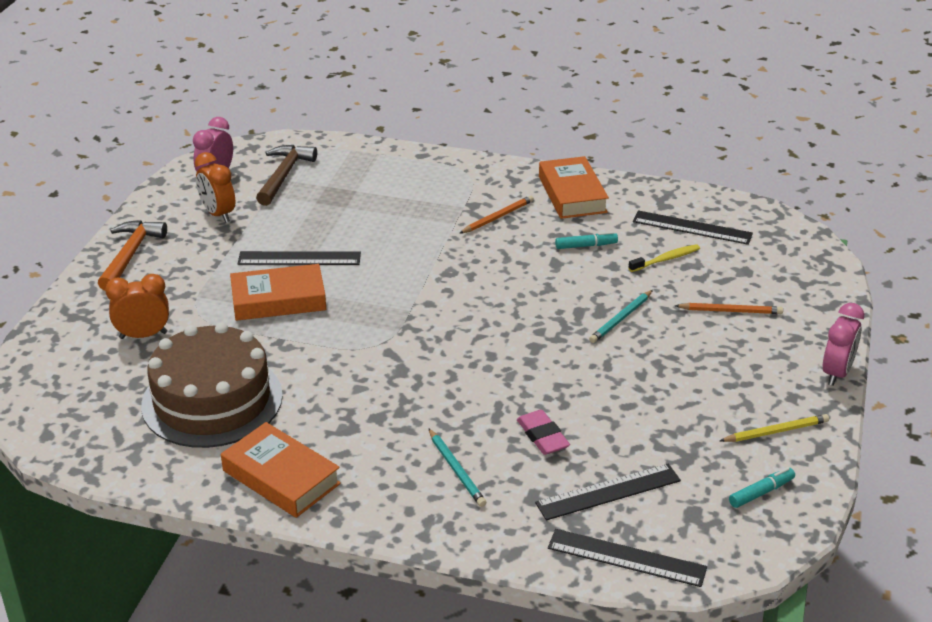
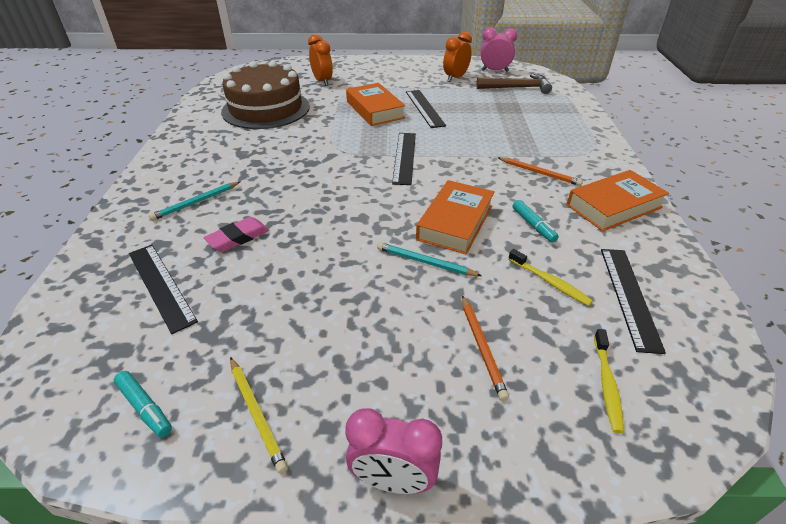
camera: 75 degrees right, 5 degrees up
orange hammer [98,220,167,291] -> none
orange book [221,422,341,518] -> orange book moved to [416,180,495,254]
black ruler [548,529,707,587] -> black ruler moved to [392,133,416,185]
none -> yellow toothbrush [594,329,624,433]

